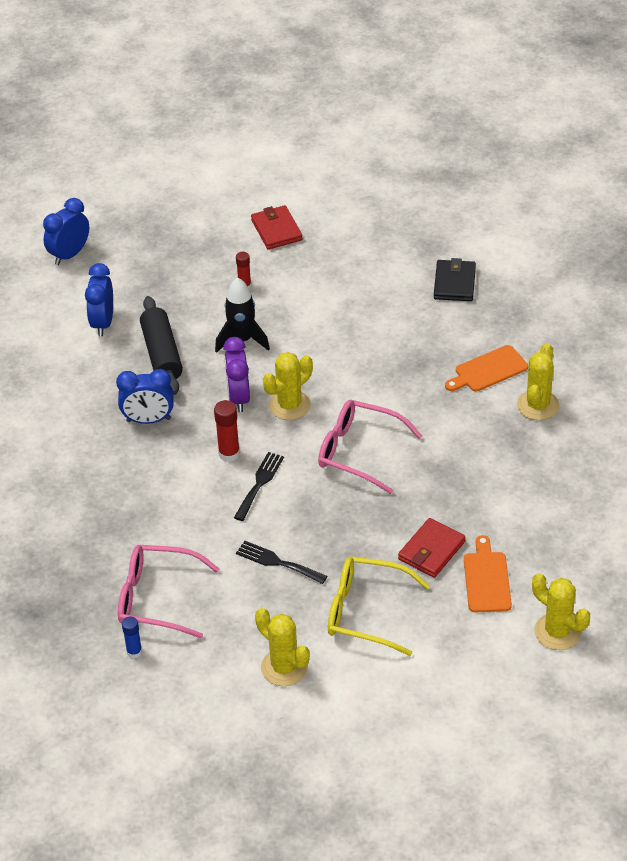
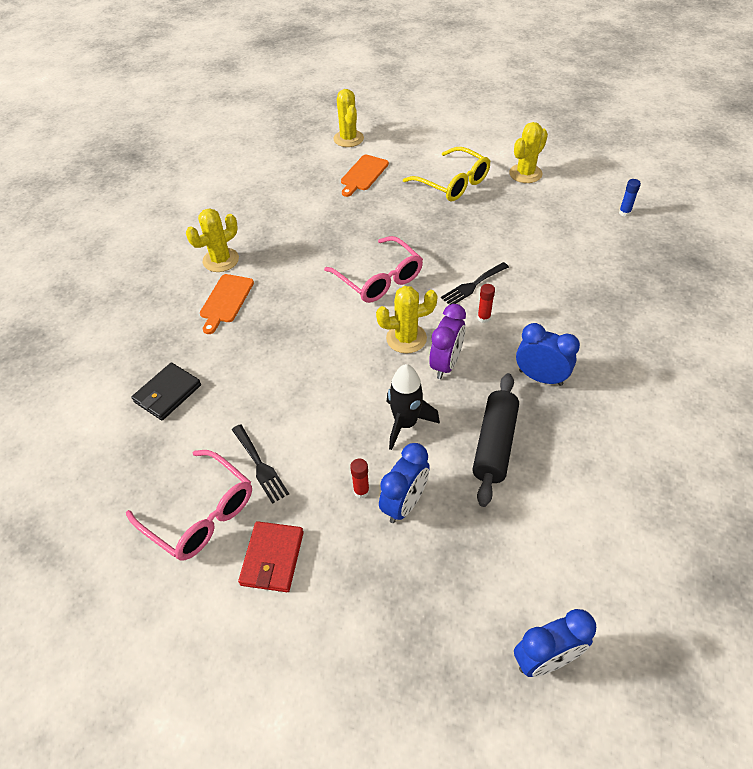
camera: 150 degrees left, 5 degrees up
blue clock [85,263,113,336] -> blue clock moved to [379,443,430,523]
pink glasses [118,545,220,639] -> pink glasses moved to [126,450,252,561]
red glue stick [214,400,240,462] -> red glue stick [477,284,495,323], size x0.67
black fork [236,541,327,584] -> black fork moved to [232,424,289,504]
yellow cactus [255,608,310,686] -> yellow cactus turned 60 degrees clockwise [509,122,548,183]
red wallet [398,518,466,578] -> none
orange cutting board [445,345,528,392] -> orange cutting board turned 105 degrees clockwise [200,274,254,334]

